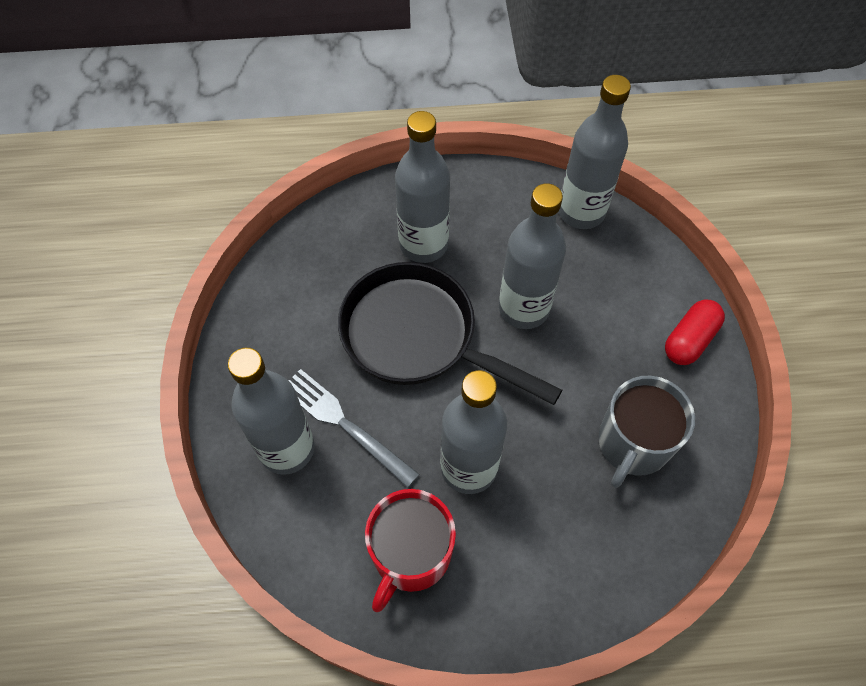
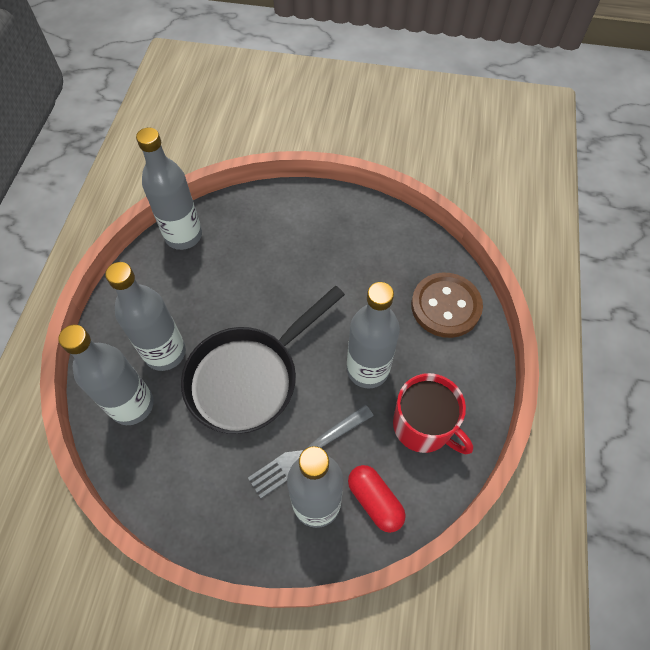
camera: 75 degrees left, 0 degrees up
grey bottle [499,183,566,329] -> grey bottle moved to [58,325,154,425]
grey mug [598,376,695,488] -> none
red capsule [665,300,725,365] -> red capsule moved to [348,465,406,533]
none -> brown button [411,272,483,338]

